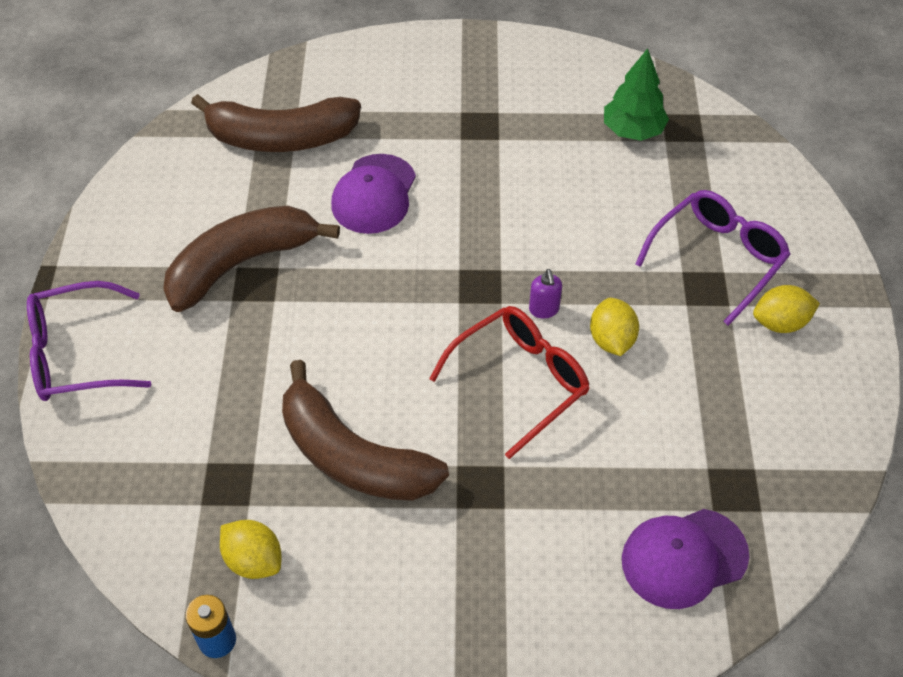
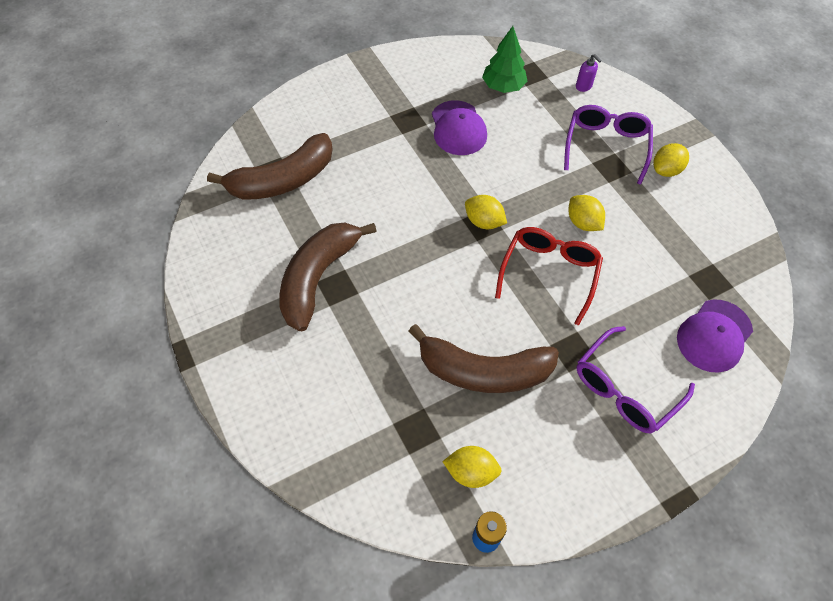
camera: 30 degrees left, 5 degrees up
purple glasses [27,281,151,401] -> purple glasses moved to [576,326,695,433]
purple cap [331,154,416,234] -> purple cap moved to [432,100,487,155]
purple soap dispenser [529,269,562,319] -> purple soap dispenser moved to [576,54,602,92]
none -> yellow lemon [465,195,507,229]

